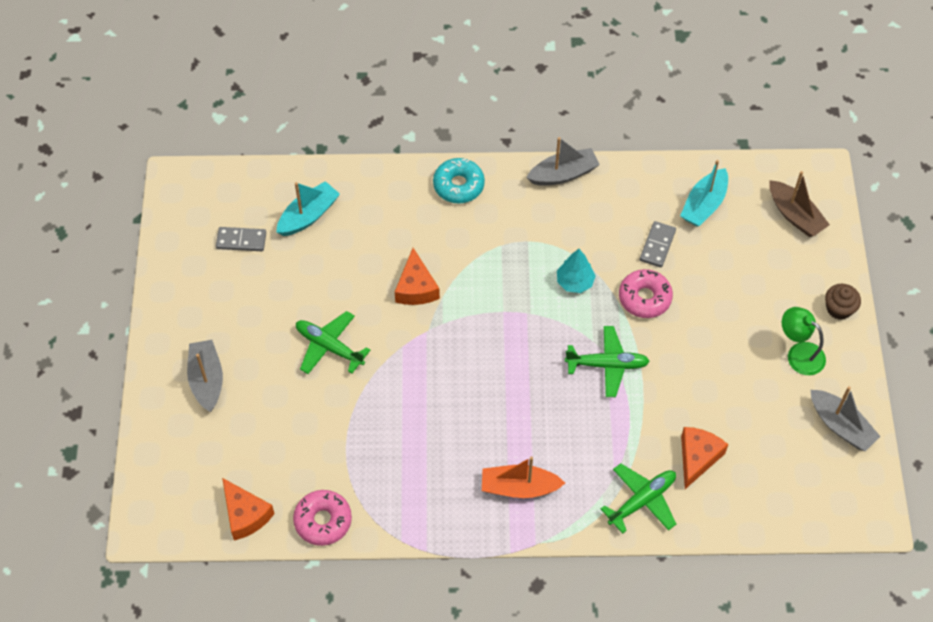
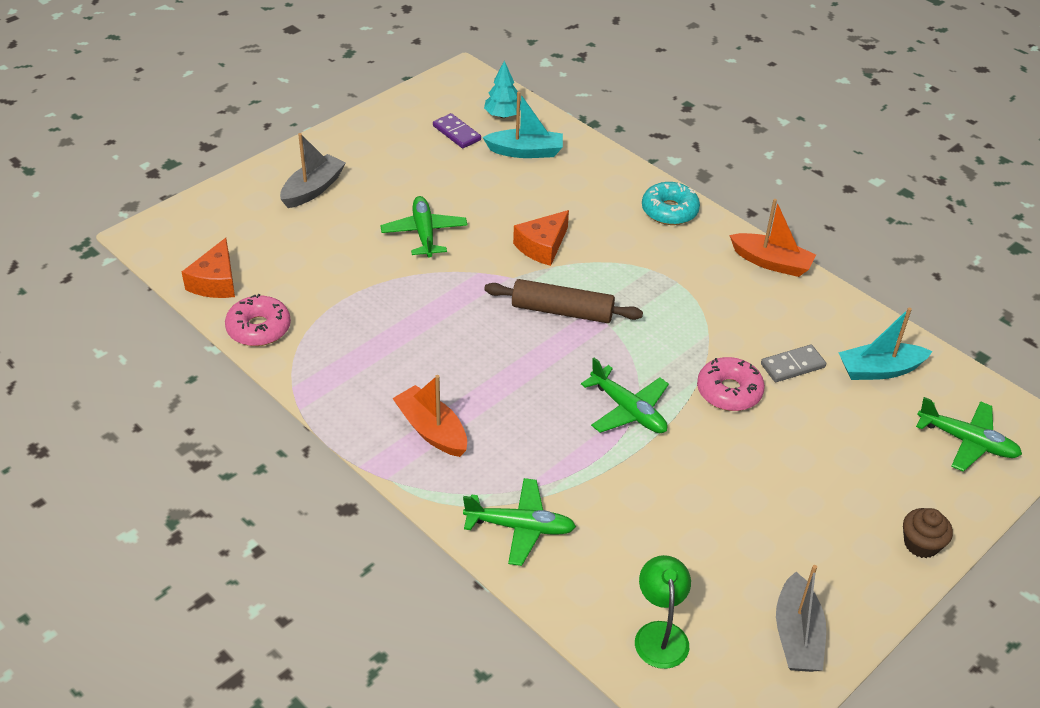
camera: 45 degrees right, 15 degrees down
grey domino [216,227,266,251] -> purple domino [433,113,481,148]
grey boat [526,137,600,186] -> orange boat [729,199,816,277]
turquoise tree [557,249,596,293] -> turquoise tree moved to [484,61,521,118]
orange cheese [681,427,729,489] -> none
brown boat [769,171,830,237] -> green plane [916,397,1022,472]
green lamp [782,307,826,375] -> green lamp moved to [635,555,691,669]
none -> brown rolling pin [484,279,643,323]

